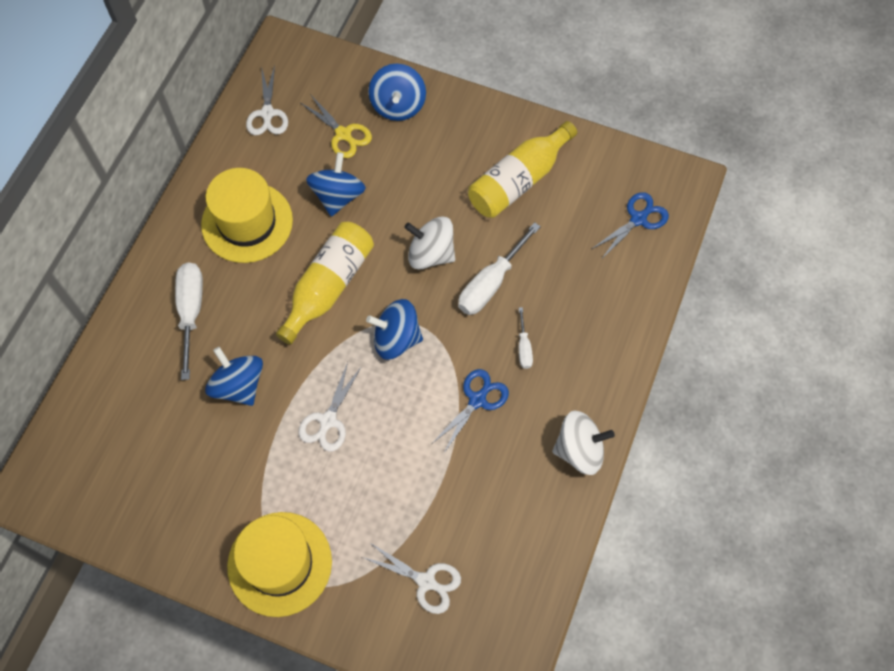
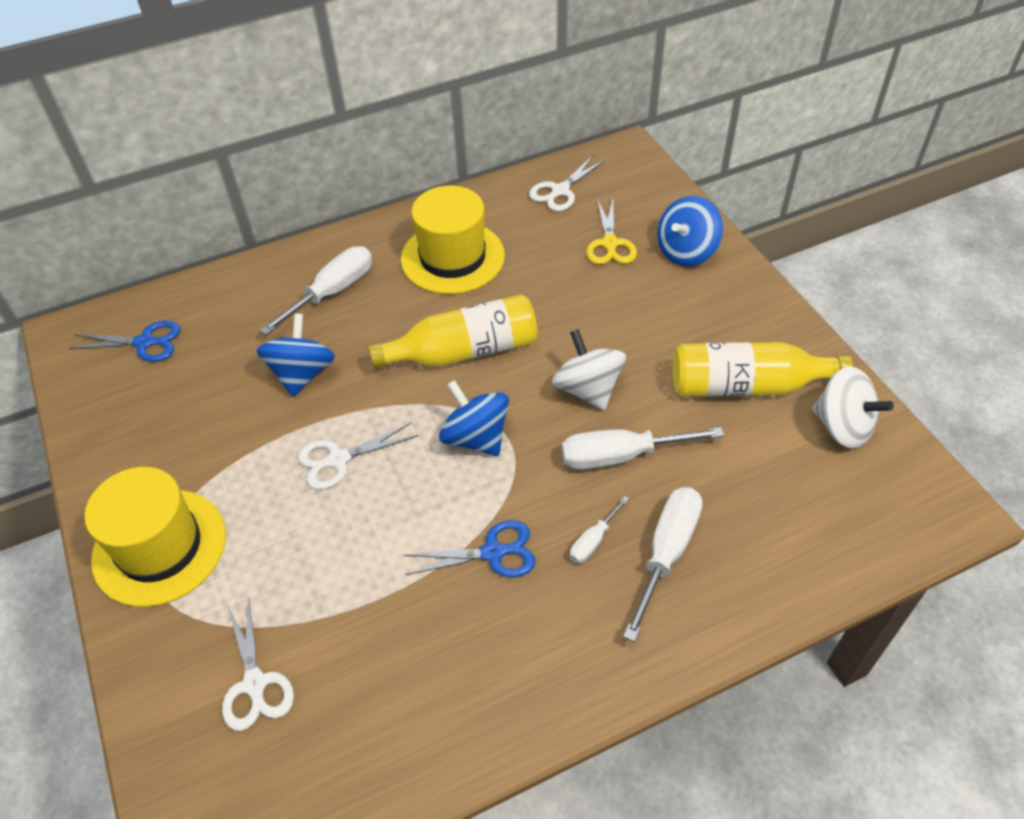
camera: 45 degrees right, 15 degrees down
blue spinning top [306,152,366,217] -> none
white spinning top [552,410,615,475] -> white spinning top moved to [812,366,893,449]
blue scissors [592,192,669,258] -> blue scissors moved to [69,321,181,362]
none -> white screwdriver [623,487,703,642]

